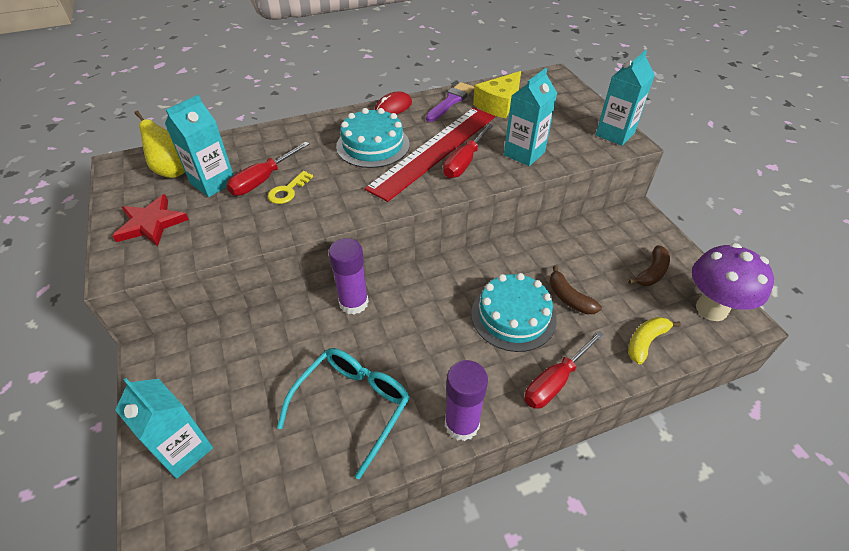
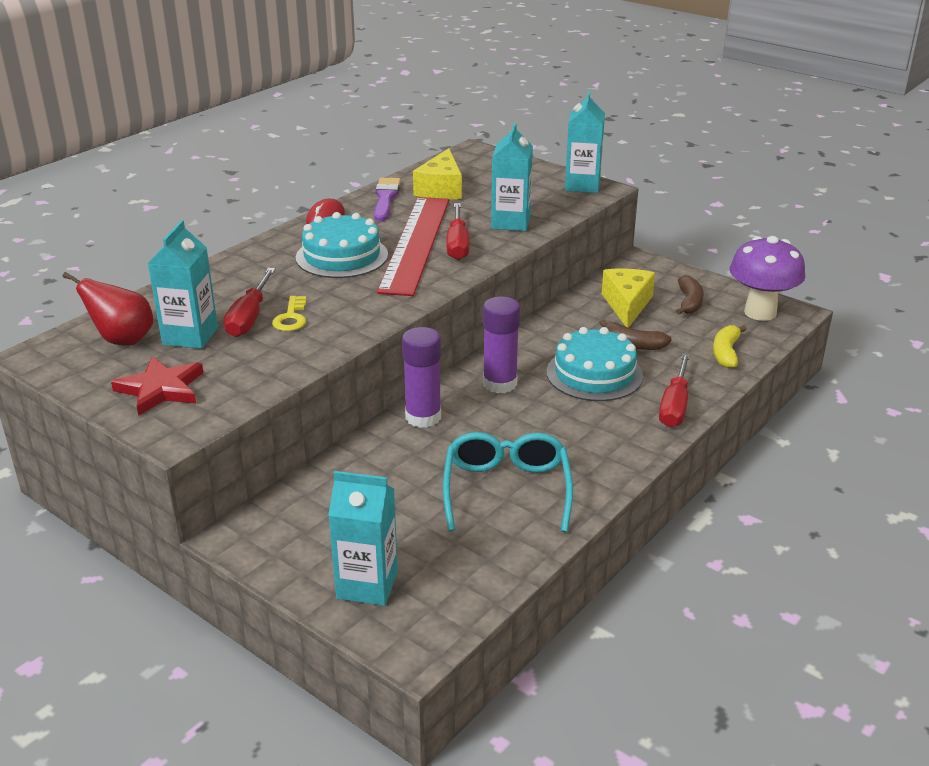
camera: 30 degrees left, 15 degrees down
yellow pear [134,111,185,178] -> red pear [63,272,153,345]
purple glue stick [445,360,488,441] -> purple glue stick moved to [483,296,520,393]
none -> yellow cheese [602,268,655,328]

